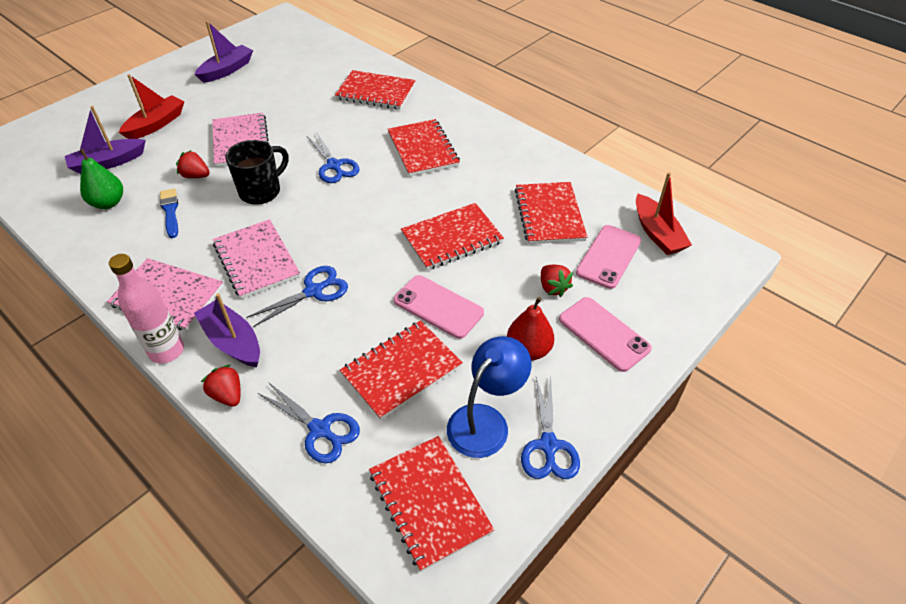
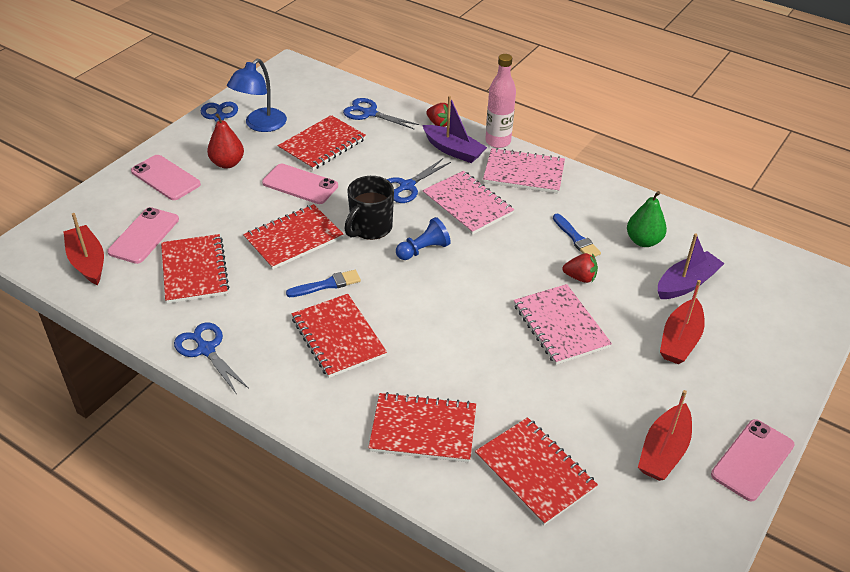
camera: 170 degrees right, 5 degrees down
purple boat [194,21,253,83] -> red boat [638,390,692,481]
black mug [225,140,288,205] -> black mug moved to [344,176,394,240]
blue scissors [307,133,359,183] -> blue scissors moved to [174,322,249,393]
red notebook [369,436,494,572] -> red notebook moved to [475,417,598,526]
red strawberry [541,265,573,297] -> none
none -> blue brush [286,270,361,297]
none -> blue pawn [396,217,451,260]
none -> pink phone [711,419,794,501]

